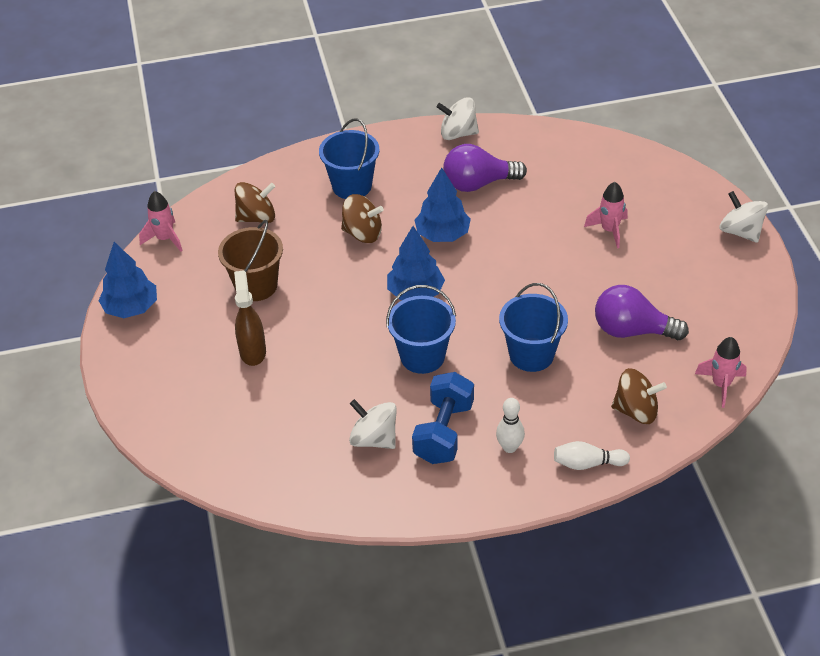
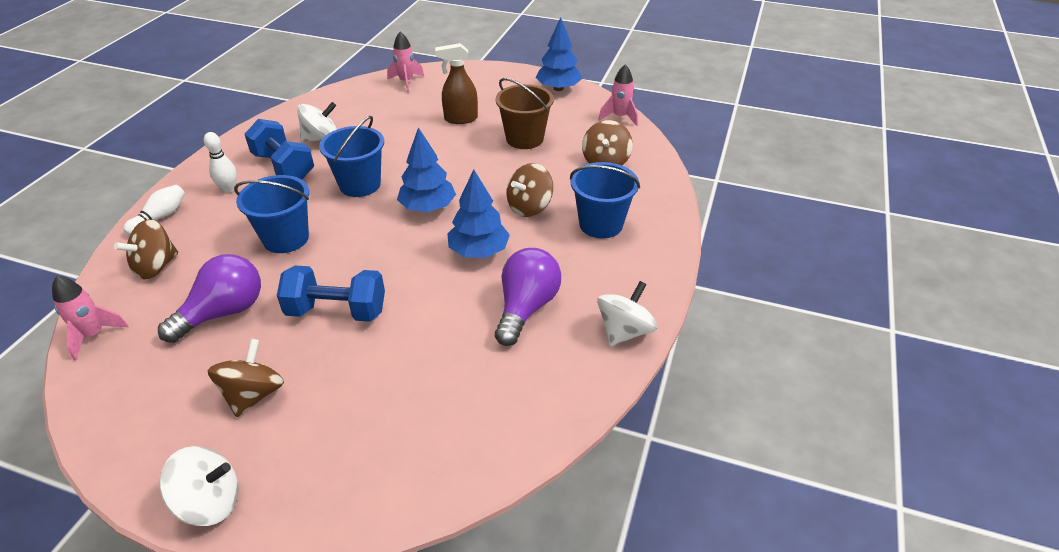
camera: 120 degrees right, 5 degrees down
brown spray bottle [234,270,266,366] -> brown spray bottle turned 150 degrees clockwise [435,43,478,124]
pink rocket [584,182,627,248] -> pink rocket moved to [387,32,424,93]
none -> brown spinning top [208,339,284,417]
none -> blue dumbbell [277,265,385,322]

